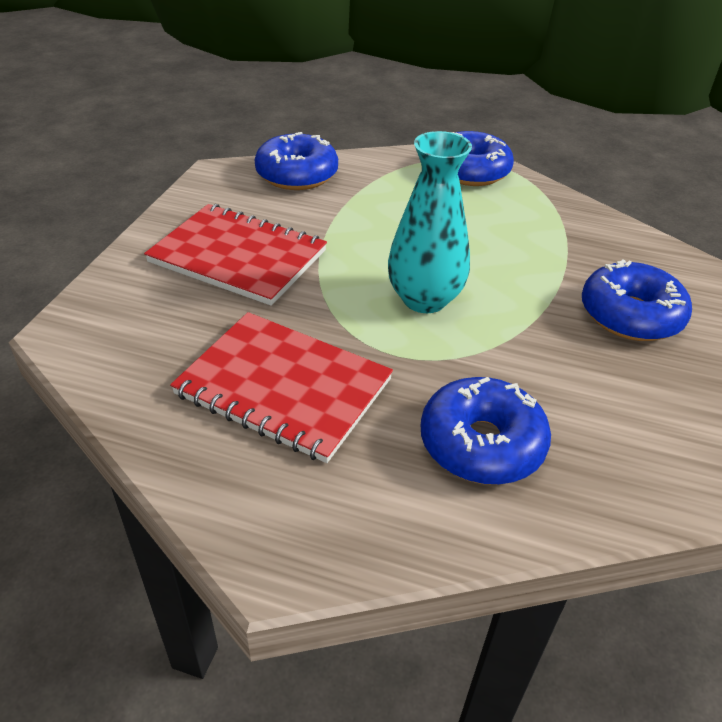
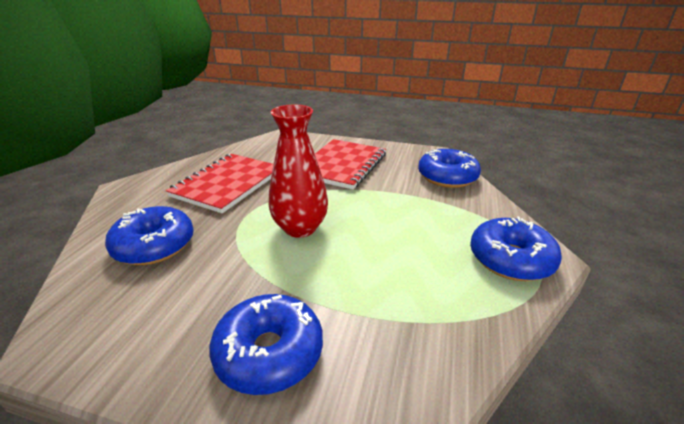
camera: 90 degrees right, 10 degrees down
turquoise vase [388,131,472,313] -> red vase [269,105,328,238]

